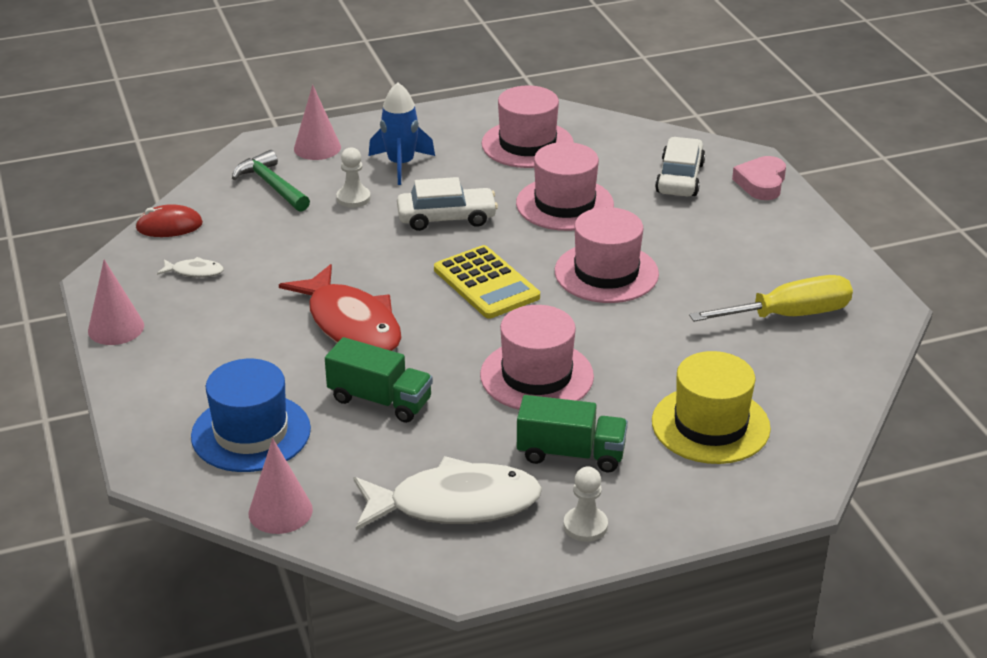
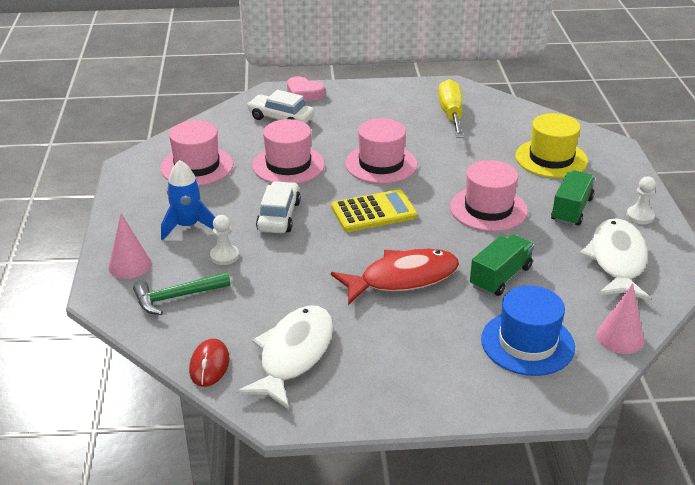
camera: 75 degrees left, 0 degrees up
pink cone [88,260,144,345] -> none
white fish [157,257,224,278] -> white fish [236,305,334,409], size x2.39

